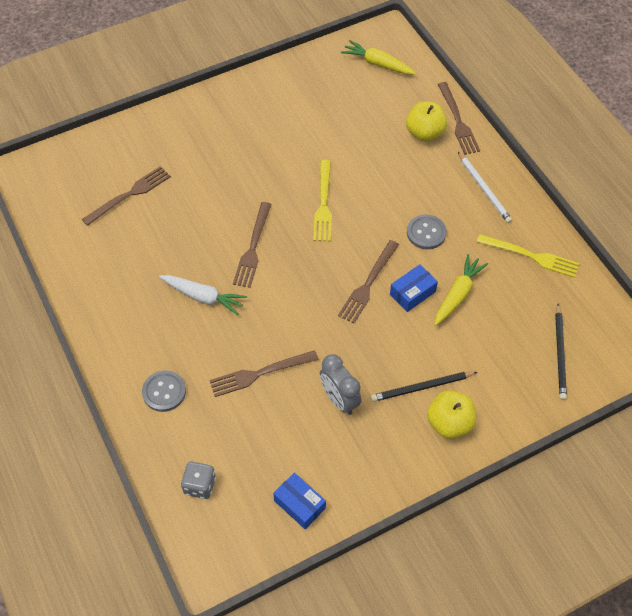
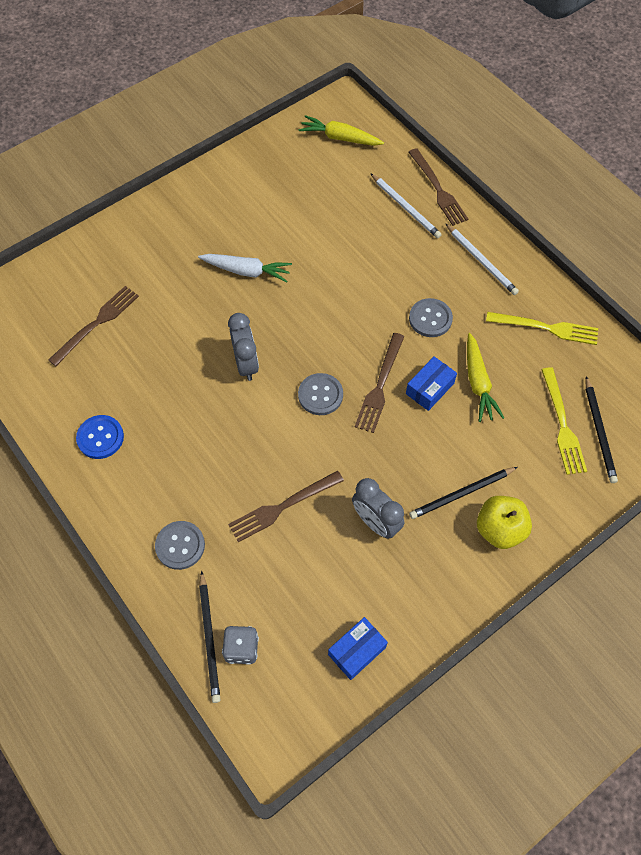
camera: 10 degrees left, 5 degrees up
white carrot [159,275,247,315] -> white carrot moved to [198,254,292,283]
brown fork [233,202,272,288] -> grey clock [228,313,259,381]
blue box [273,473,326,529] -> blue box turned 75 degrees counterclockwise [328,617,388,680]
yellow fork [313,160,332,241] -> yellow fork moved to [541,367,587,475]
yellow apple [406,101,447,141] -> white pencil [370,173,442,238]
yellow carrot [434,254,488,326] -> yellow carrot turned 150 degrees clockwise [467,333,504,422]
none -> blue button [76,415,124,459]
none -> black pencil [199,571,221,703]
none -> grey button [298,373,343,415]

